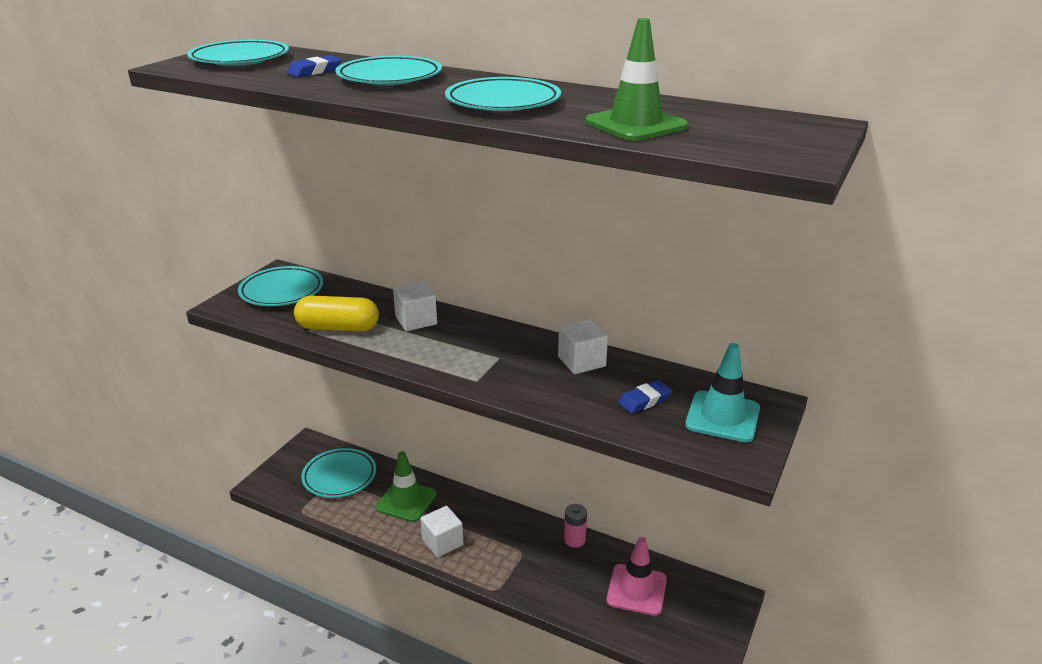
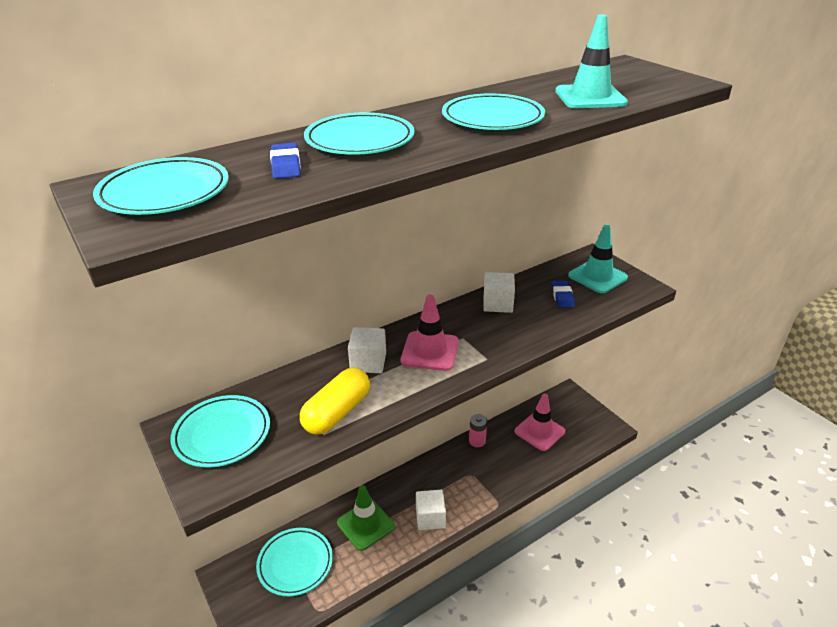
camera: 60 degrees left, 5 degrees up
green traffic cone [585,18,688,141] -> turquoise traffic cone [555,15,628,108]
none -> pink traffic cone [401,295,459,371]

